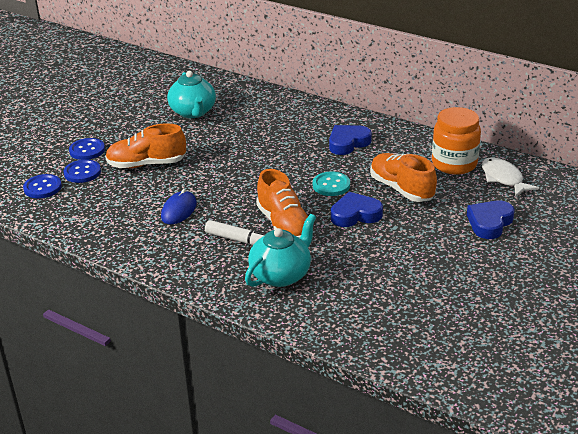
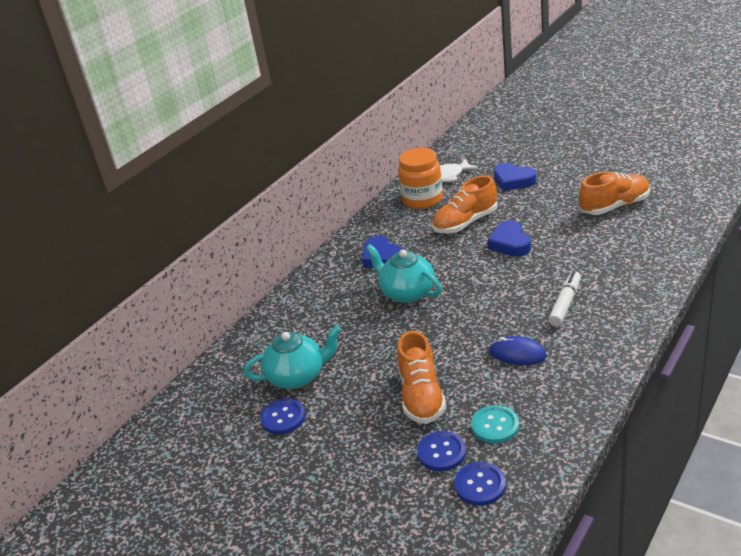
camera: 85 degrees left, 0 degrees up
blue button [69,138,105,160] -> blue button moved to [260,399,306,435]
turquoise teapot [245,214,316,287] -> turquoise teapot moved to [366,244,442,303]
orange shoe [256,169,308,238] -> orange shoe moved to [579,172,650,215]
turquoise button [313,172,350,196] -> turquoise button moved to [471,405,519,444]

